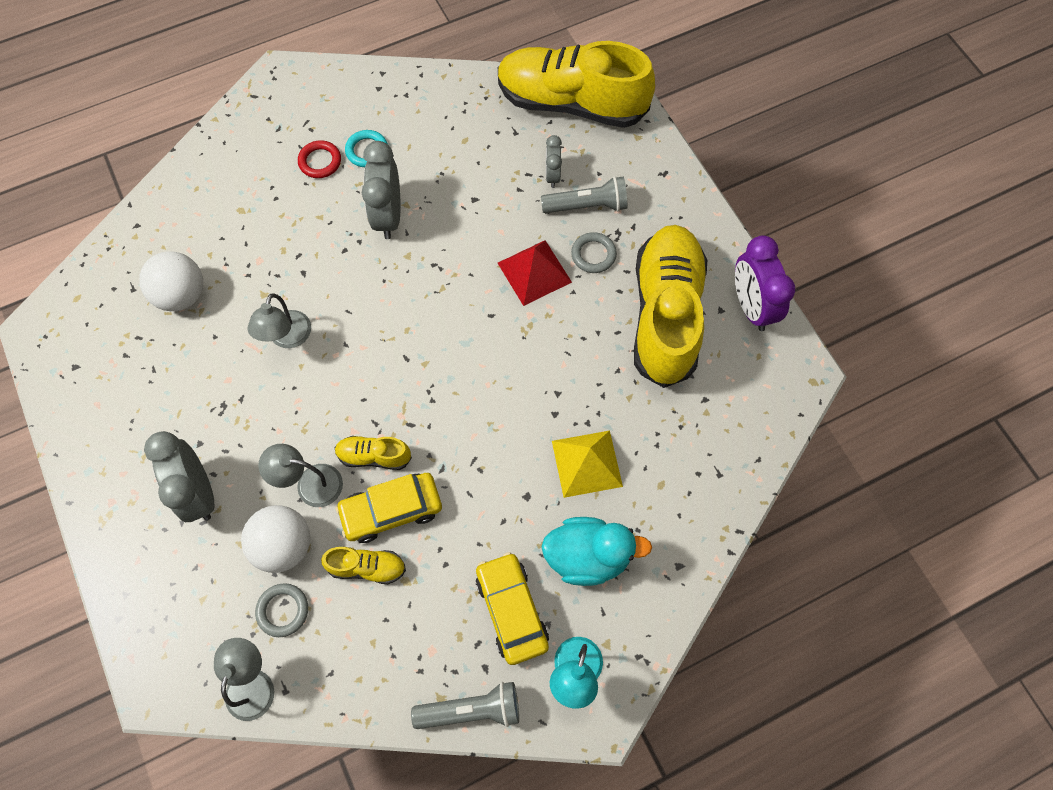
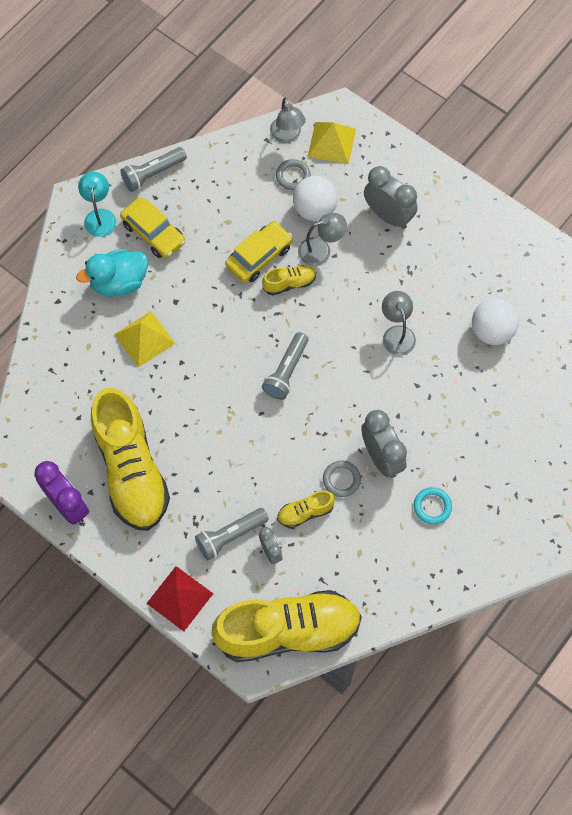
camera: 155 degrees right, 0 degrees up
red ring [298,140,341,178] -> none
yellow shoe [321,547,406,584] -> yellow shoe moved to [277,490,335,528]
red pyramid [498,240,572,306] -> red pyramid moved to [146,566,213,631]
grey ring [571,232,617,273] -> grey ring moved to [323,461,361,497]
none -> grey flashlight [262,332,309,400]
none -> yellow pyramid [308,122,356,164]

